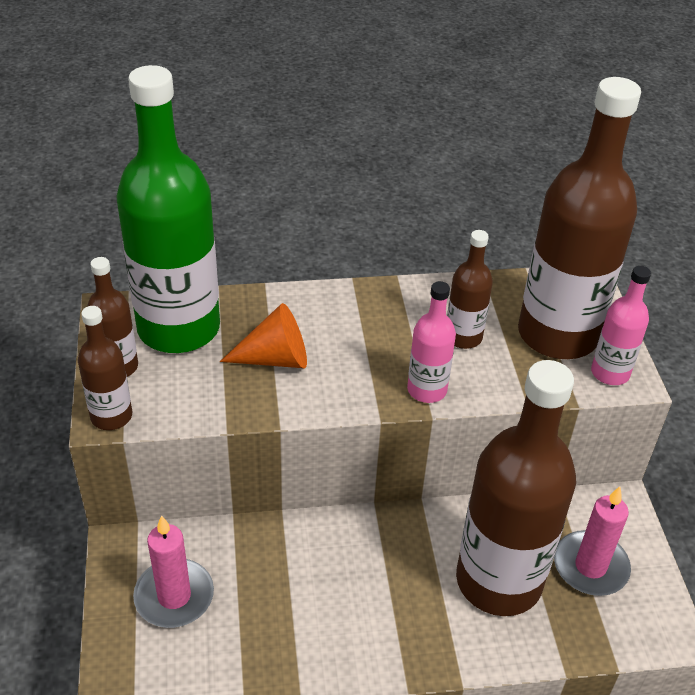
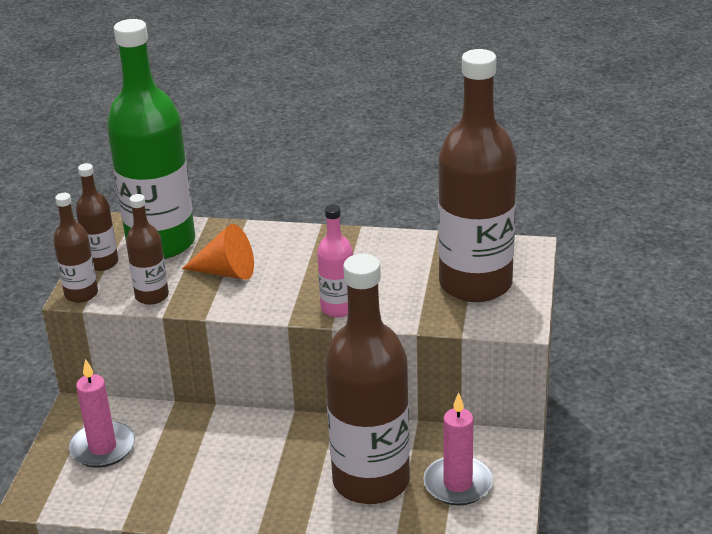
camera: 20 degrees right, 10 degrees down
brown bottle [447,230,493,349] -> brown bottle moved to [126,194,169,305]
pink bottle [591,266,651,385] -> none

